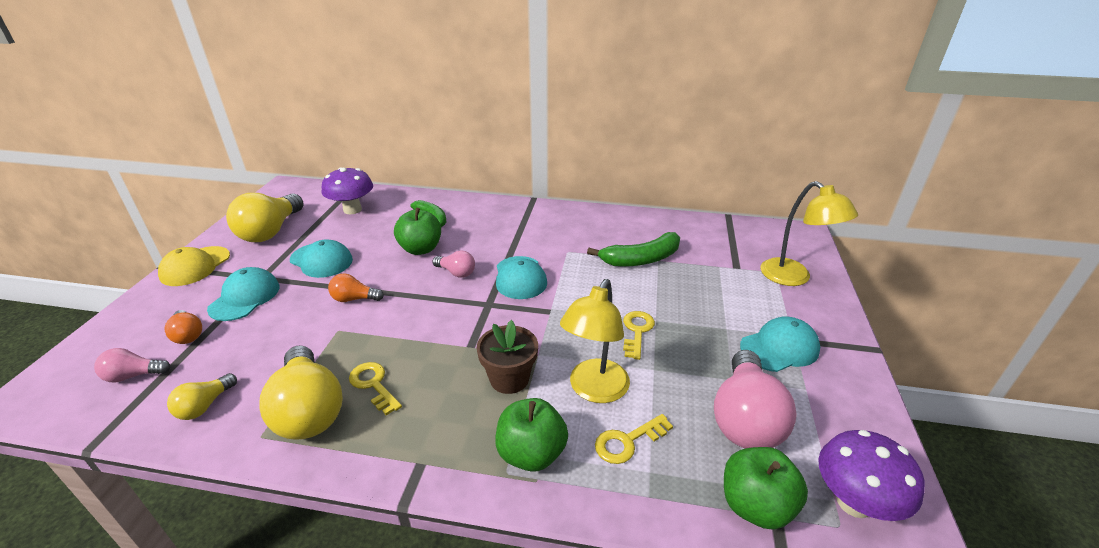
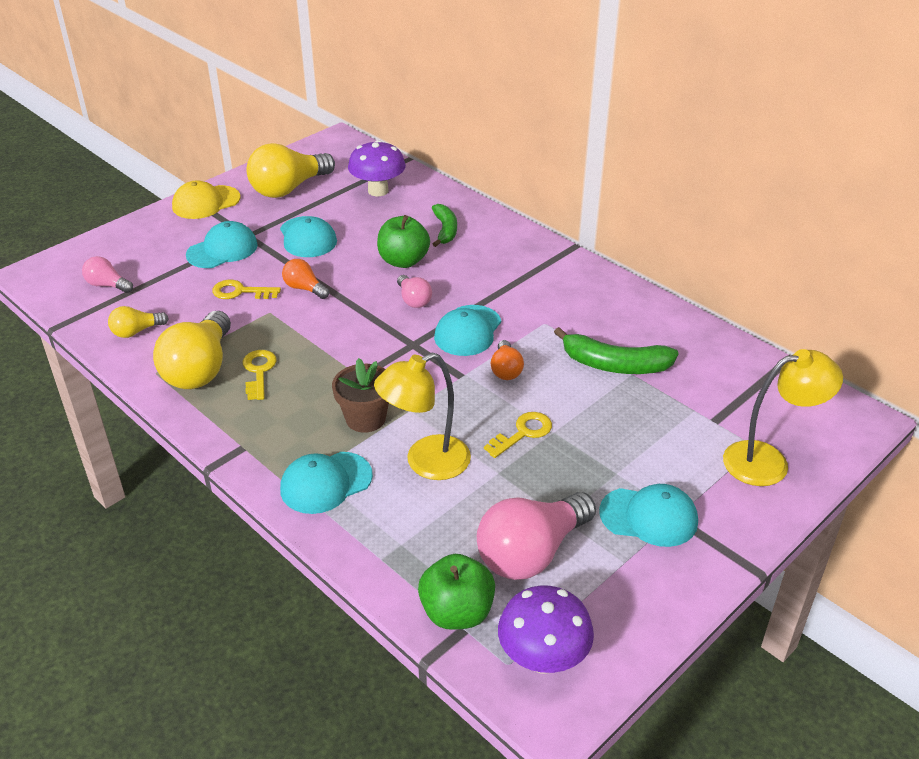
camera: 35 degrees right, 5 degrees up
orange light bulb [165,310,202,344] -> orange light bulb moved to [491,340,524,380]
green apple [495,398,568,472] -> turquoise cap [280,452,373,514]
yellow key [595,414,673,464] -> yellow key moved to [212,280,281,299]
yellow lamp [760,181,858,286] -> yellow lamp turned 105 degrees counterclockwise [723,349,843,486]

